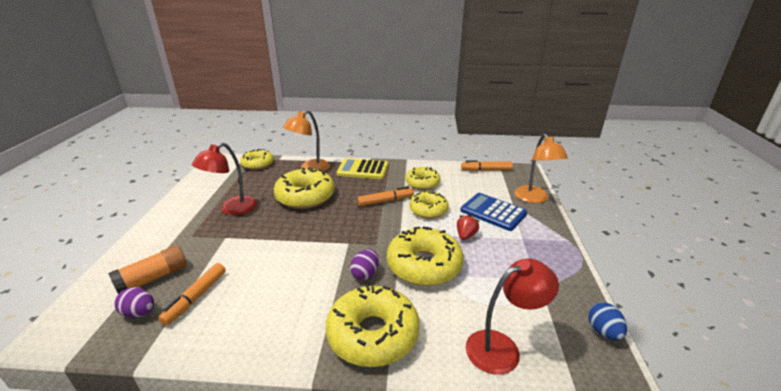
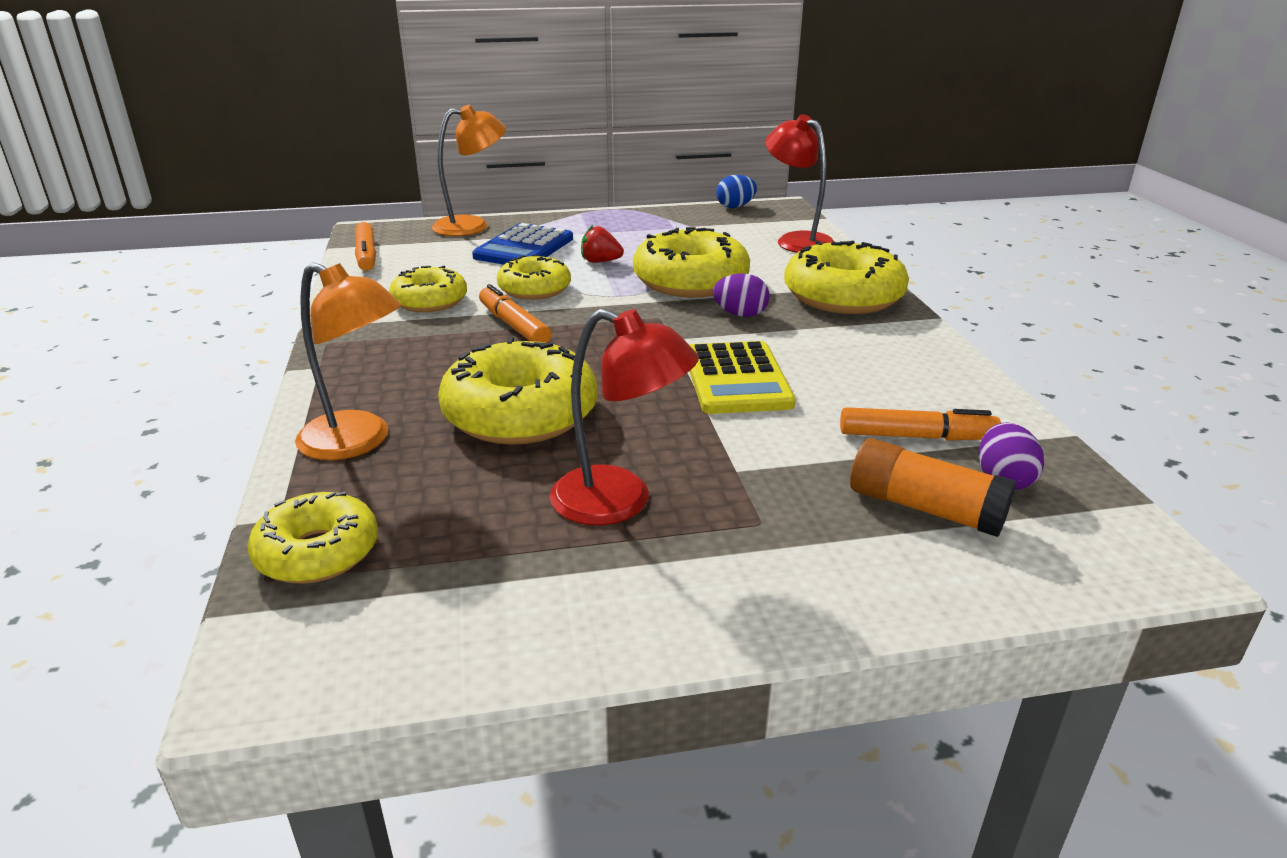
camera: 105 degrees left, 0 degrees up
yellow calculator [337,158,388,179] -> yellow calculator moved to [689,341,795,414]

